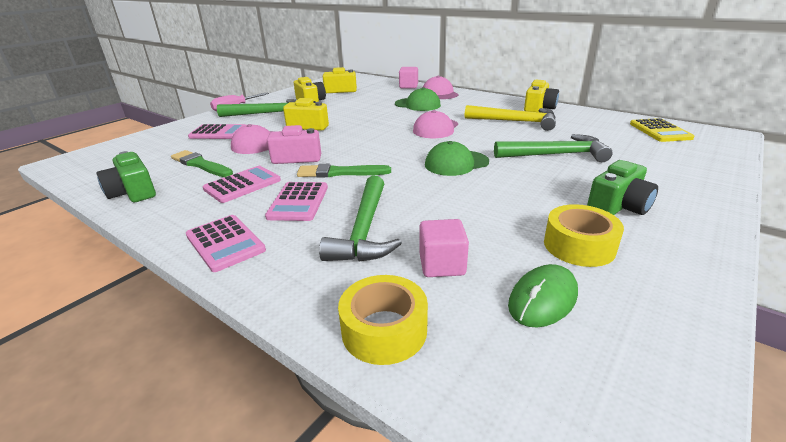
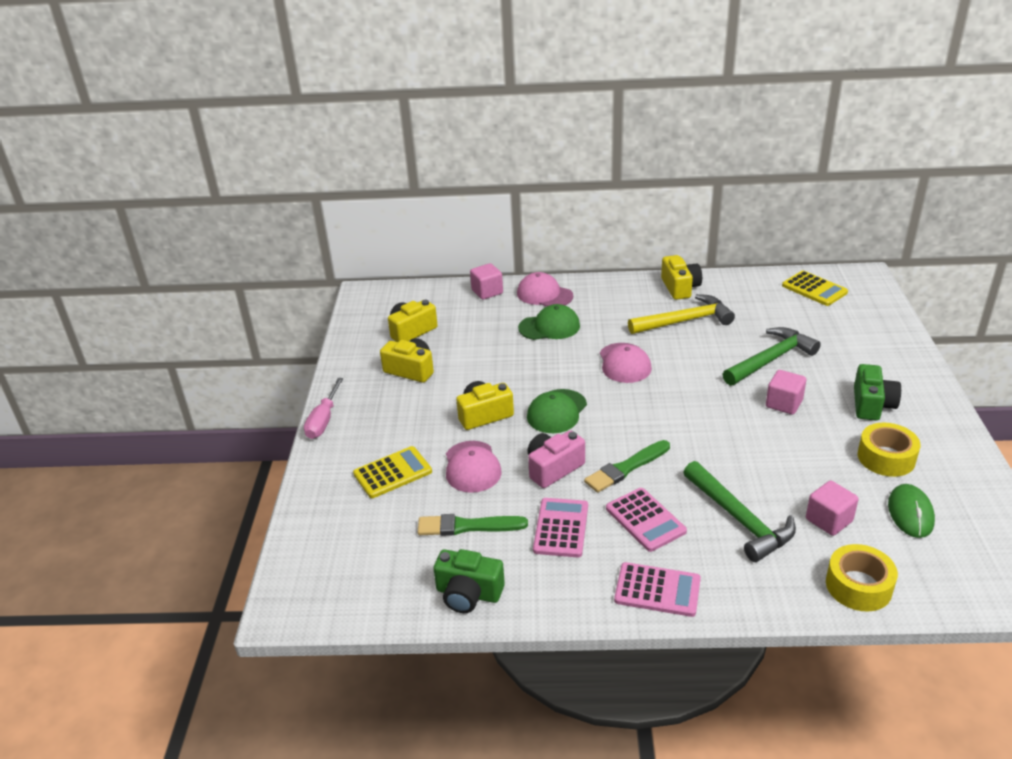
camera: 35 degrees left, 5 degrees up
pink calculator [188,124,246,139] -> yellow calculator [353,446,432,498]
green hammer [217,99,296,117] -> none
green cap [425,141,489,176] -> green cap moved to [527,389,587,433]
none -> pink cube [766,370,806,415]

